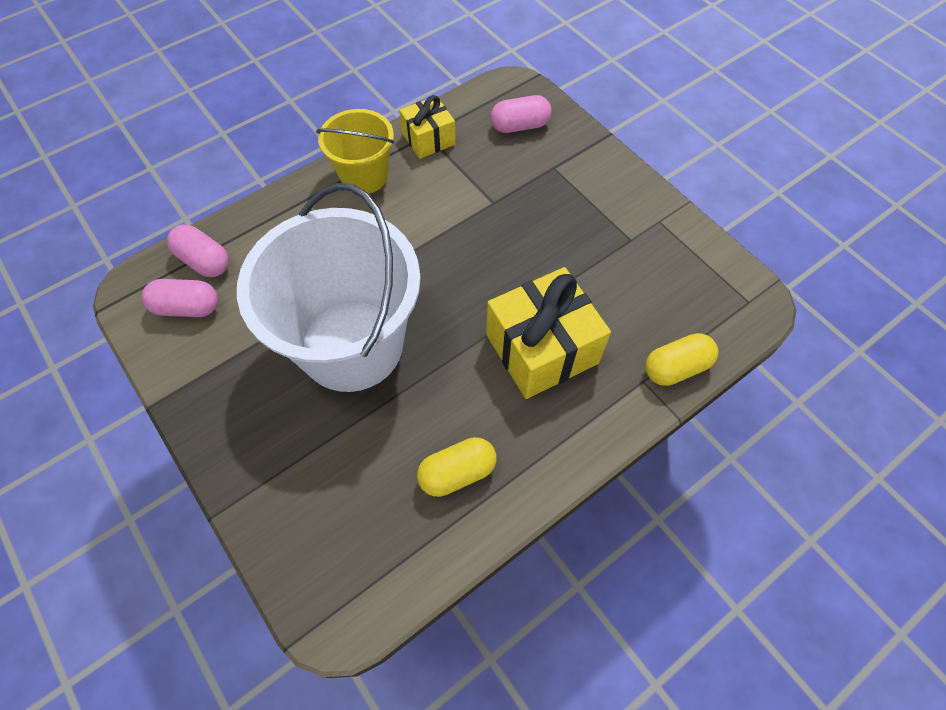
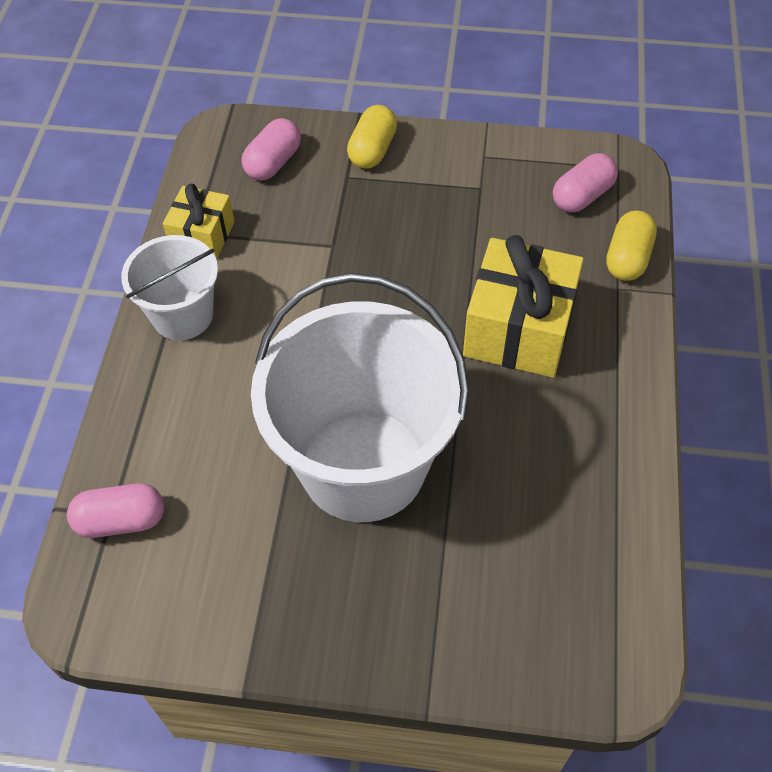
camera: 45 degrees left, 5 degrees down
pink capsule [142,279,218,317] -> pink capsule moved to [553,153,618,213]
yellow bucket [316,109,394,194] -> white bucket [121,235,218,340]
yellow capsule [417,437,497,497] -> yellow capsule moved to [347,105,397,169]

